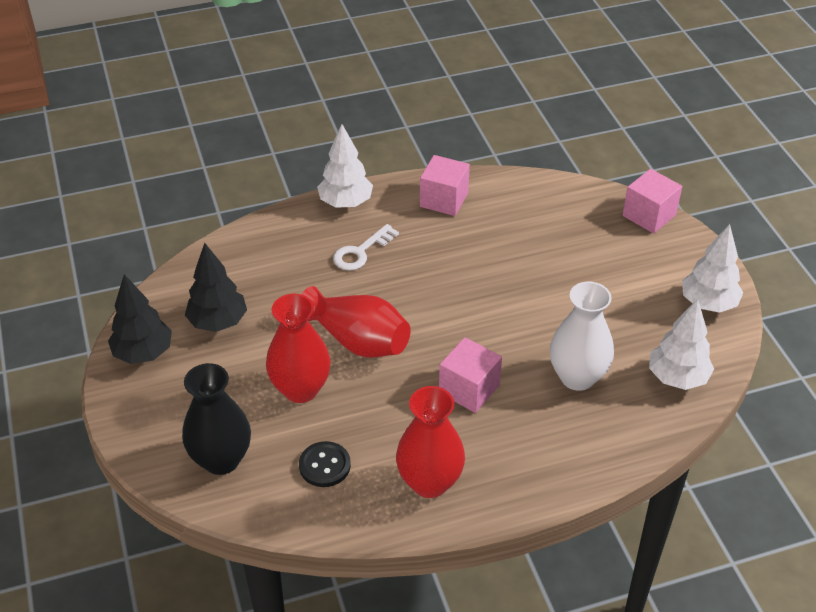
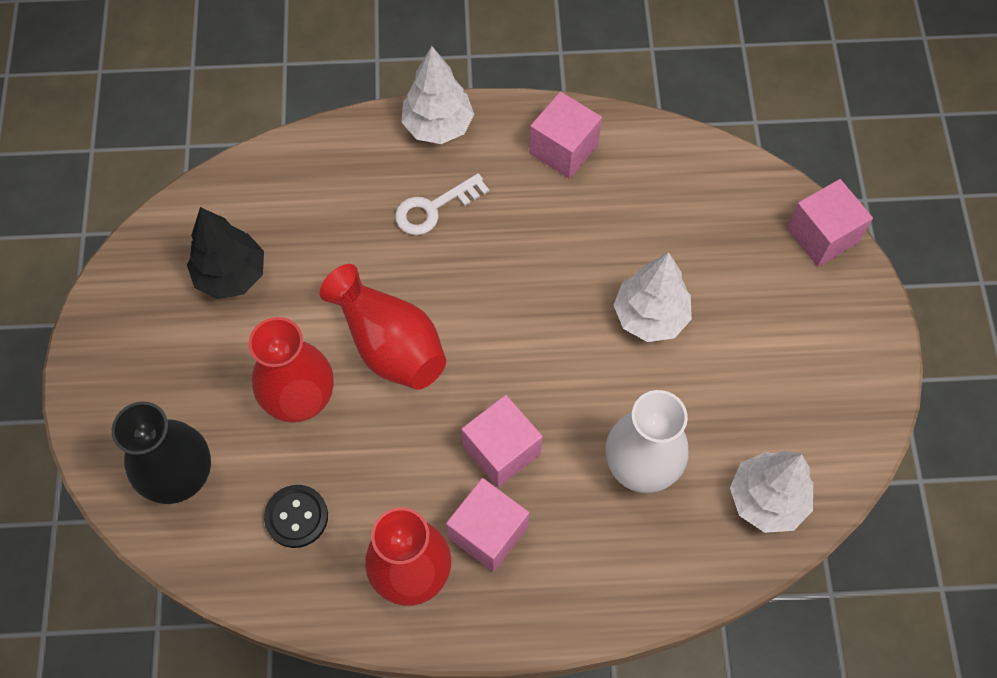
camera: 15 degrees right, 20 degrees up
black tree [108,274,172,364] -> none
white tree [682,224,743,313] -> white tree moved to [614,252,692,342]
none -> pink cube [446,478,529,572]

